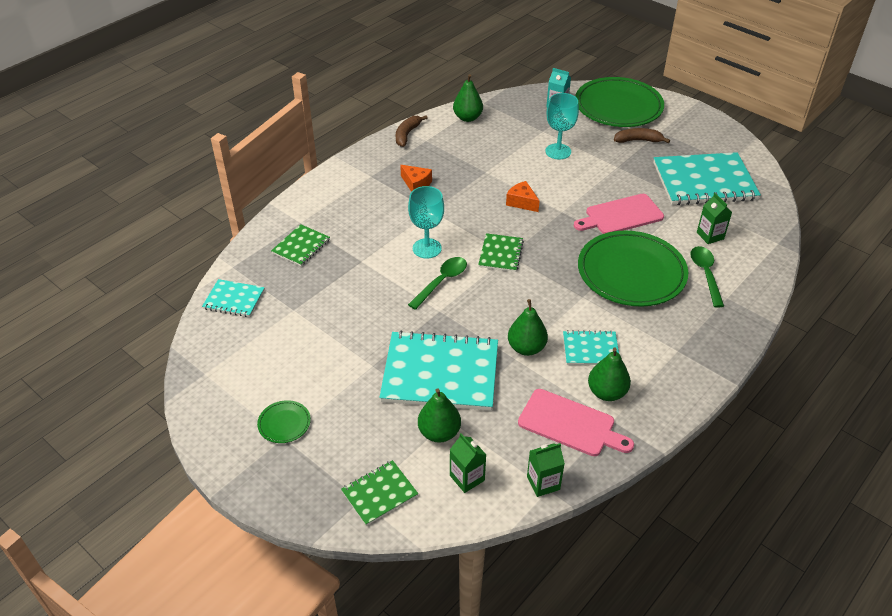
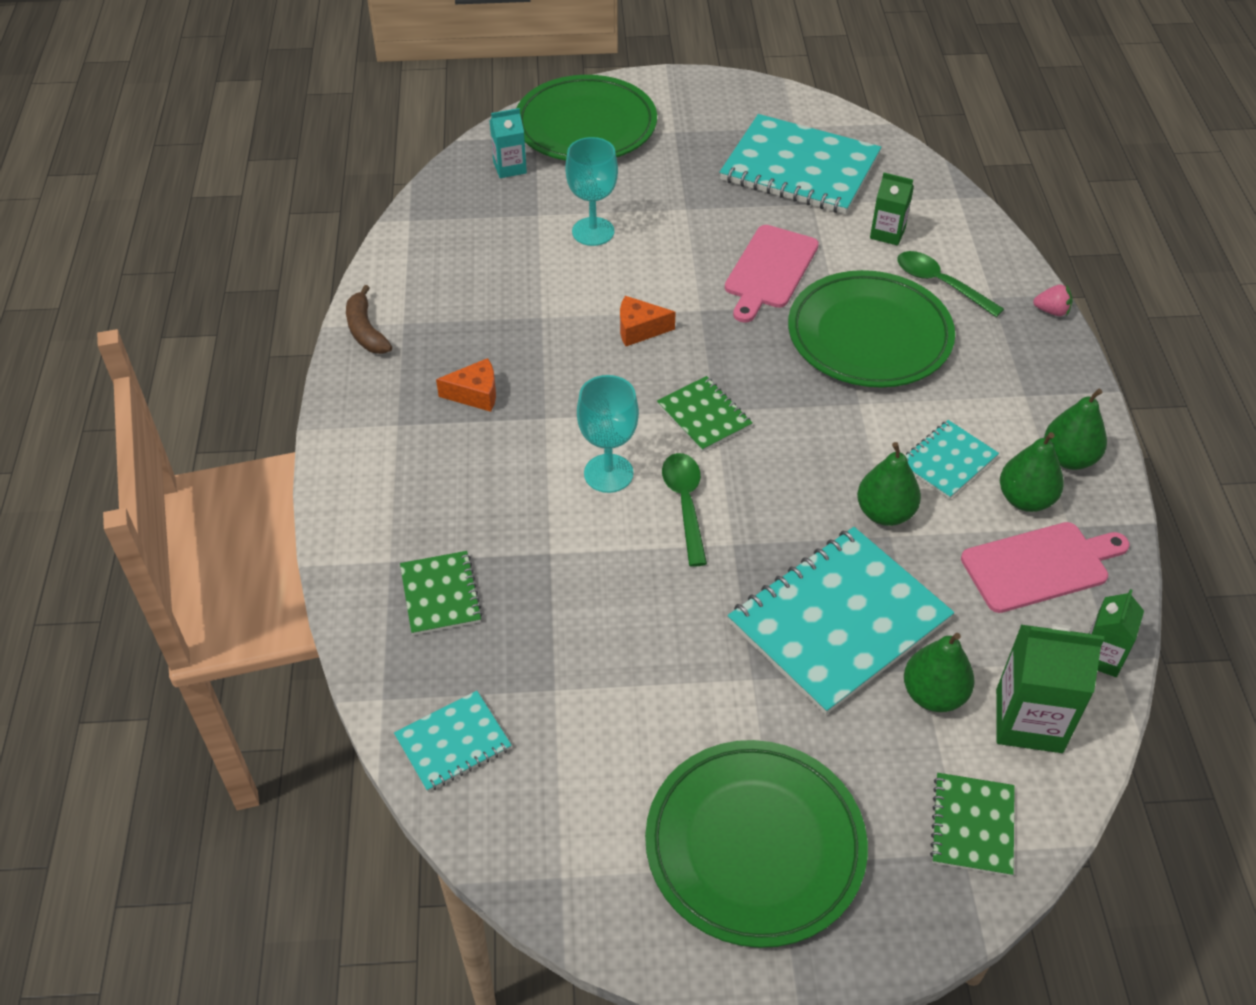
camera: 45 degrees left, 5 degrees up
green plate [257,400,311,443] -> green plate [645,740,868,948], size x2.41
green carton [450,433,486,493] -> green carton [996,624,1104,753], size x1.67
green pear [453,74,483,122] -> green pear moved to [1044,389,1107,470]
brown banana [614,128,670,143] -> none
turquoise notebook [653,152,761,205] -> turquoise notebook turned 75 degrees clockwise [720,114,881,214]
none -> pink strawberry [1033,284,1073,316]

